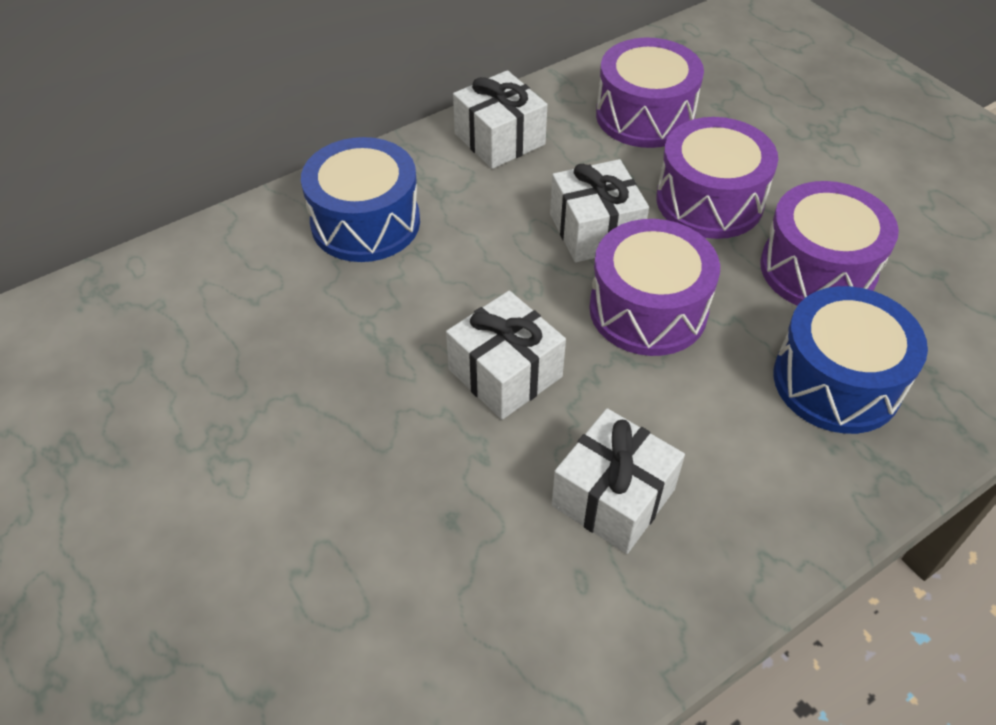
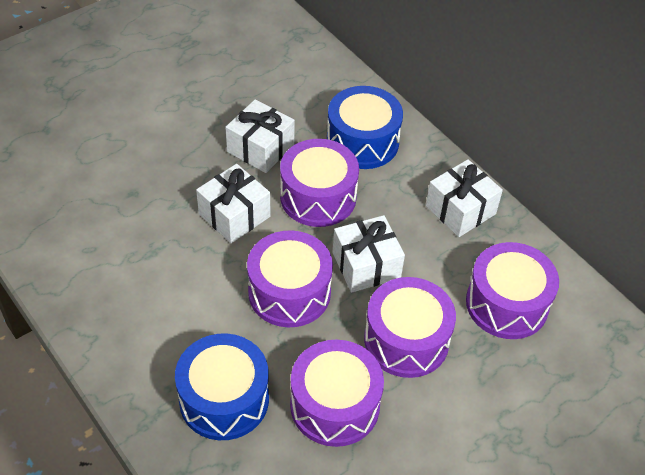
camera: 85 degrees right, 0 degrees up
white gift [552,408,685,554] -> white gift moved to [225,99,295,173]
none -> purple drum [280,139,359,227]

